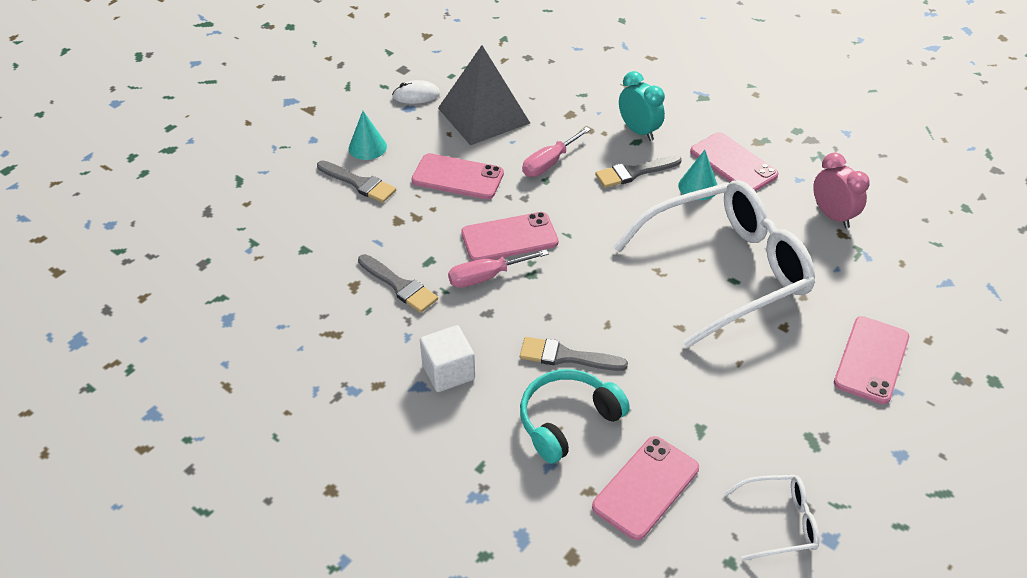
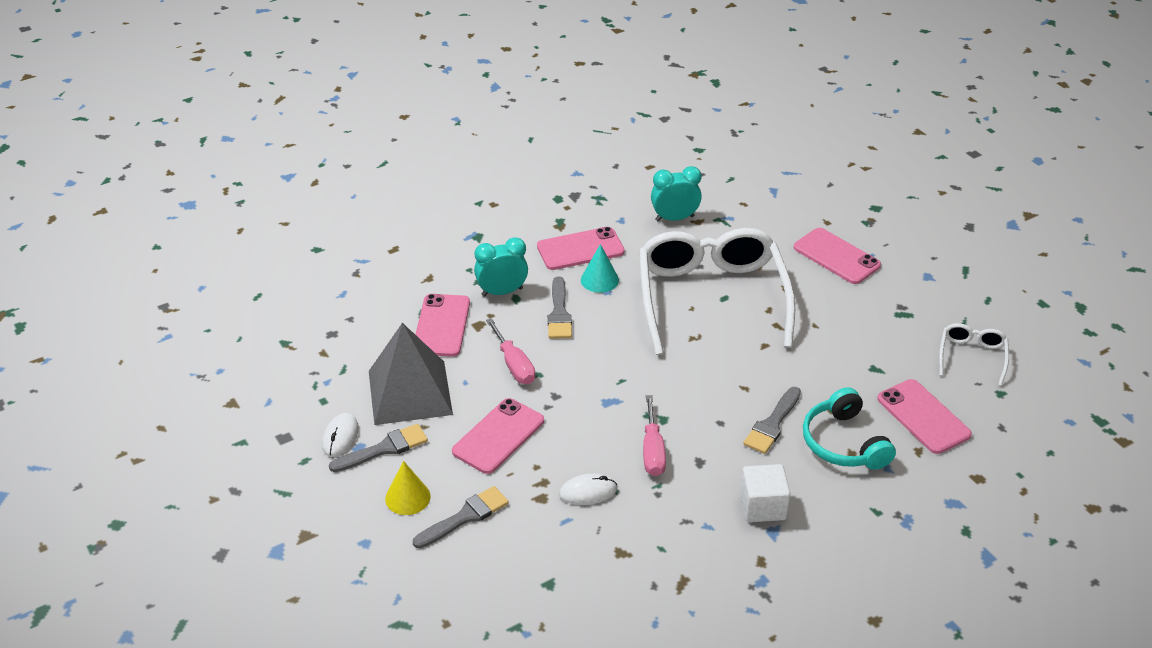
camera: 70 degrees left, 5 degrees down
turquoise cone [349,111,387,160] -> yellow cone [385,461,430,515]
grey brush [358,254,438,313] -> grey brush moved to [329,424,428,472]
pink phone [461,212,558,261] -> pink phone moved to [415,294,470,357]
pink clock [813,153,870,228] -> turquoise clock [651,166,702,221]
none -> white mouse [559,473,617,505]

